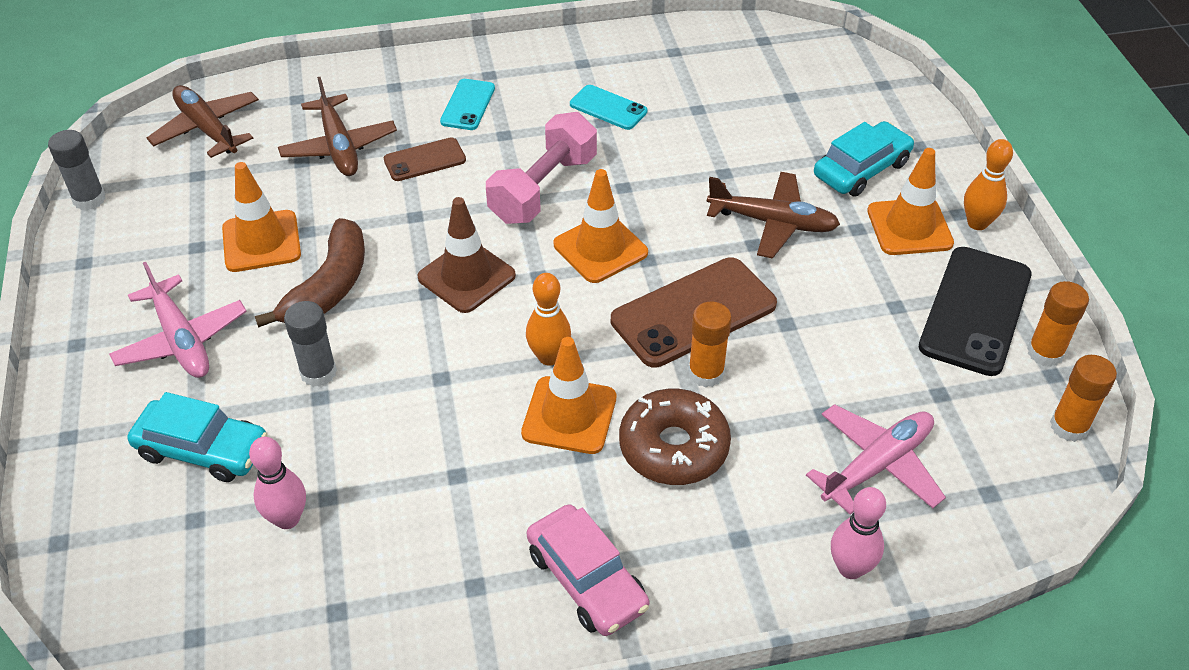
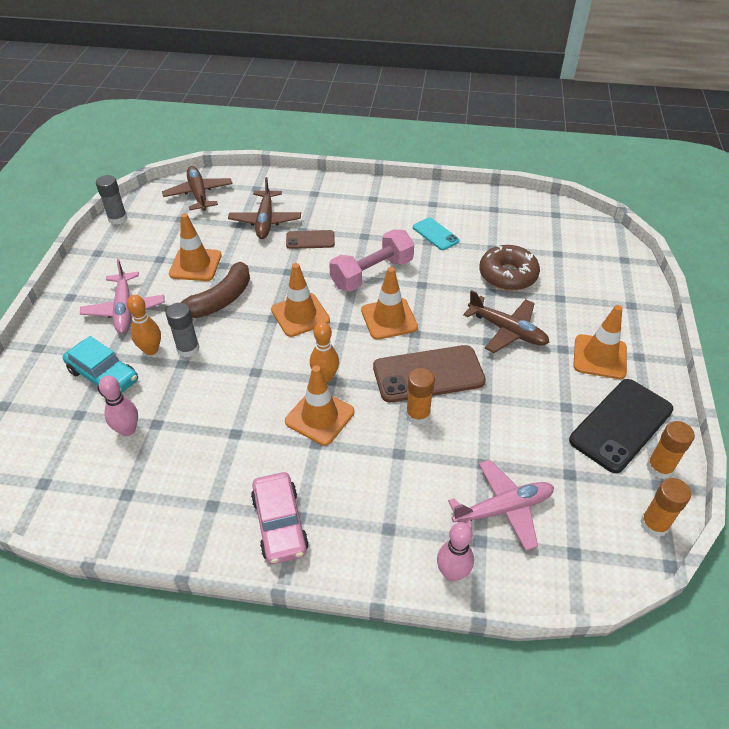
camera: 20 degrees right, 0 degrees up
brown traffic cone [417,197,516,313] -> orange traffic cone [271,263,330,337]
turquoise phone [440,79,495,130] -> none
brown donut [619,389,731,485] -> brown donut moved to [479,244,540,291]
turquoise car [814,121,914,197] -> none
orange bowling pin [964,139,1013,230] -> orange bowling pin moved to [127,295,161,355]

